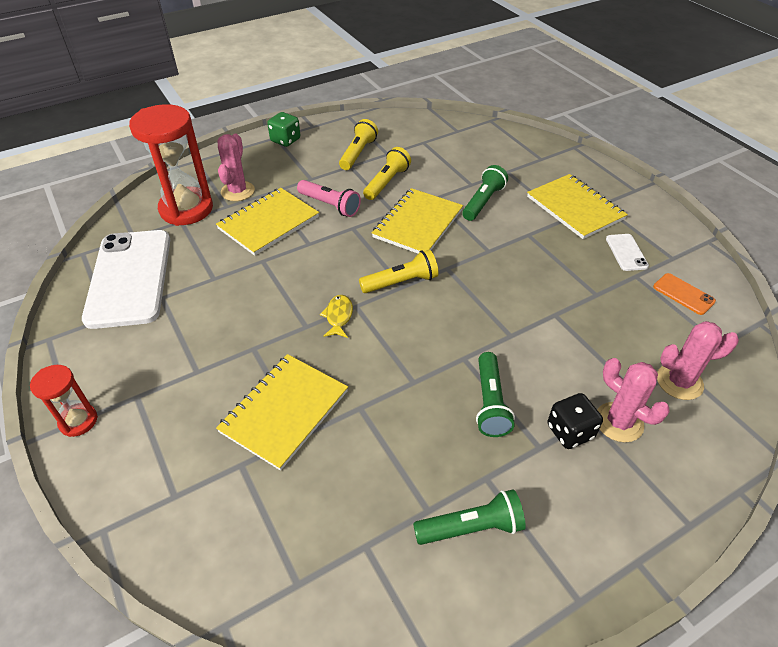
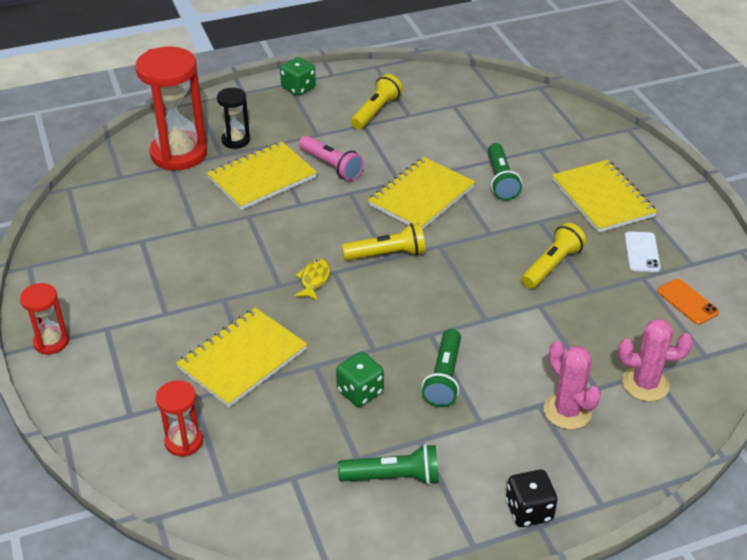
camera: 10 degrees right, 5 degrees down
white phone [82,230,170,329] -> none
pink cactus [218,134,255,201] -> black hourglass [217,88,250,149]
yellow flashlight [363,147,411,200] -> yellow flashlight moved to [521,223,586,289]
green flashlight [462,165,508,221] -> green flashlight turned 135 degrees clockwise [488,143,522,200]
black dice [547,393,603,449] -> black dice moved to [506,470,558,527]
none -> red hourglass [156,380,203,457]
none -> green dice [336,352,384,407]

